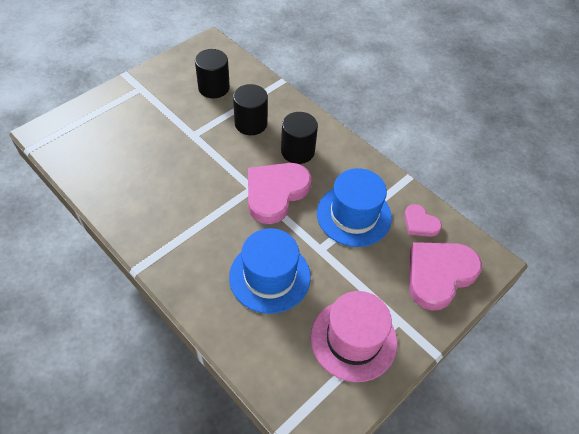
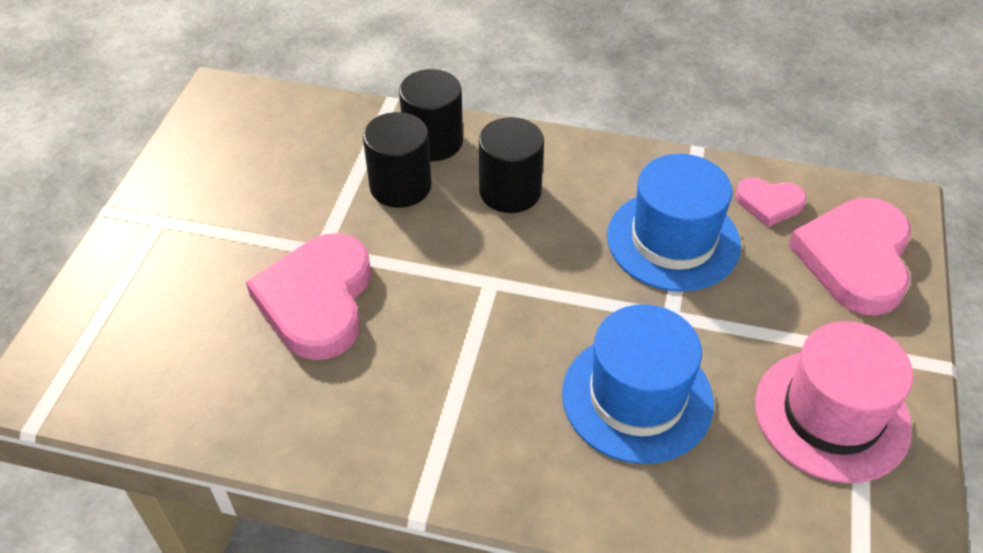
camera: 30 degrees left, 5 degrees down
black cylinder [195,49,230,98] -> black cylinder moved to [399,69,463,161]
pink heart [248,163,311,224] -> pink heart moved to [246,233,371,360]

